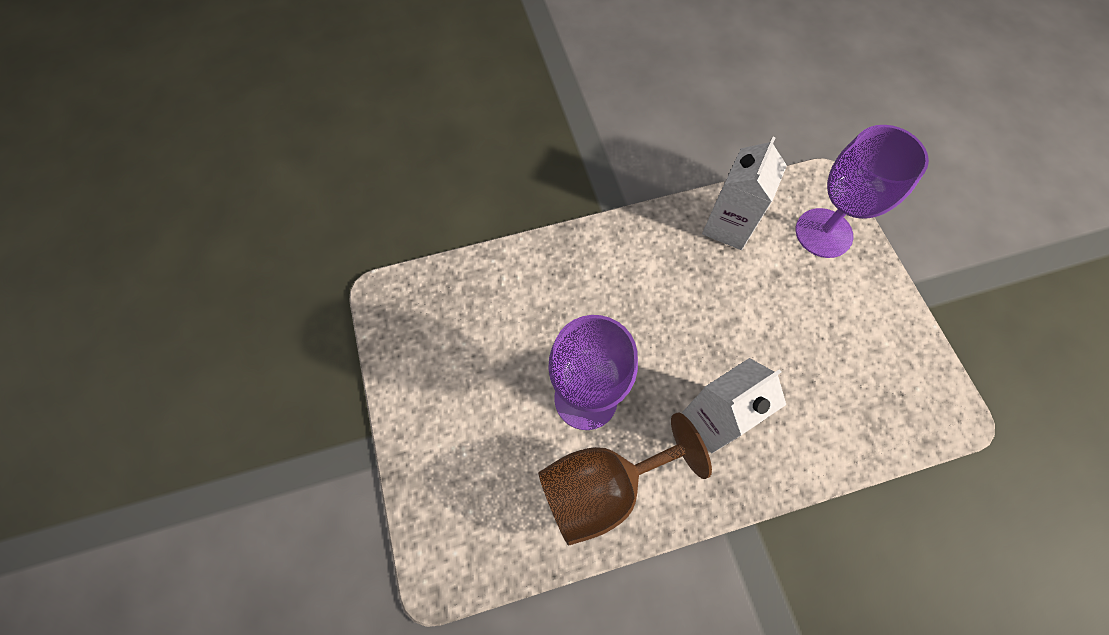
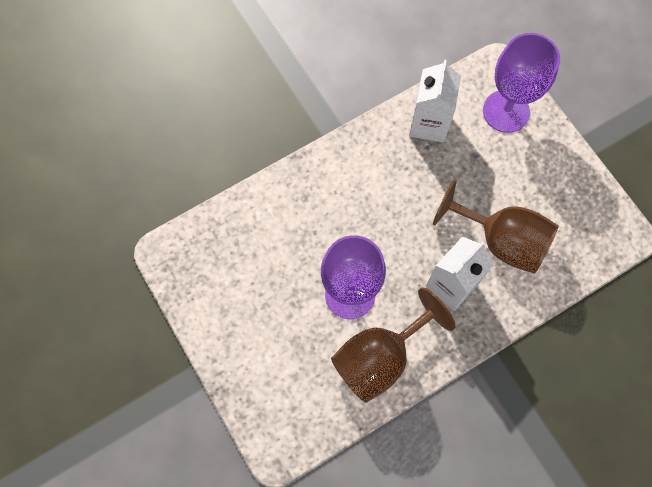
camera: 15 degrees left, 5 degrees up
none -> brown goblet [433,179,559,274]

